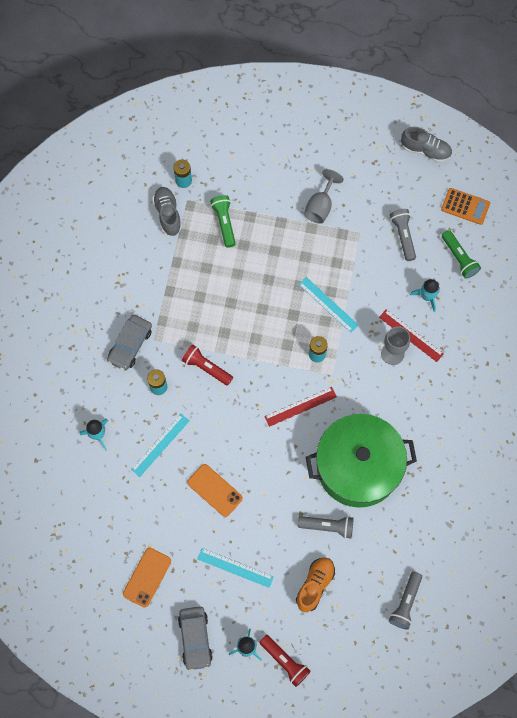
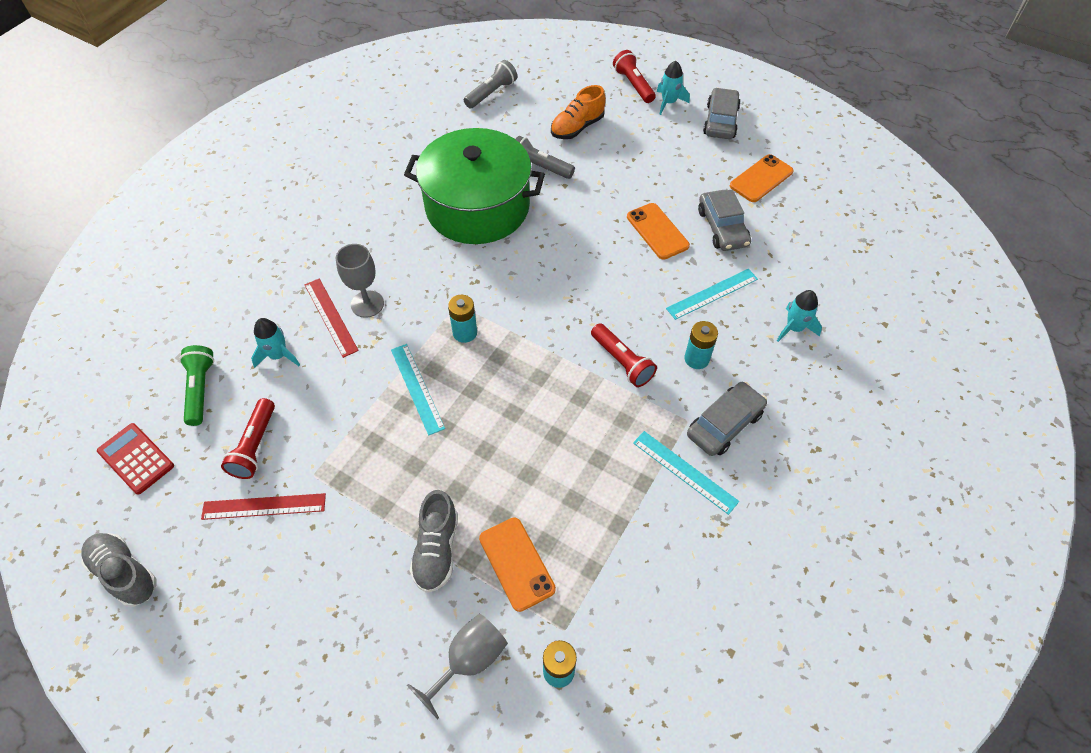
camera: 160 degrees left, 15 degrees down
grey shoe [152,187,182,236] -> grey shoe moved to [410,490,458,593]
turquoise ruler [197,548,274,588] -> turquoise ruler moved to [633,431,739,515]
green flashlight [210,195,236,248] -> orange phone [479,517,556,612]
red ruler [264,387,337,427] -> red ruler moved to [201,493,326,520]
grey goblet [304,169,344,224] -> grey goblet moved to [407,614,508,719]
grey flashlight [390,209,416,261] -> red flashlight [221,398,275,479]
orange calculator [441,188,490,225] -> red calculator [97,423,174,495]
none -> grey car [698,190,751,251]

